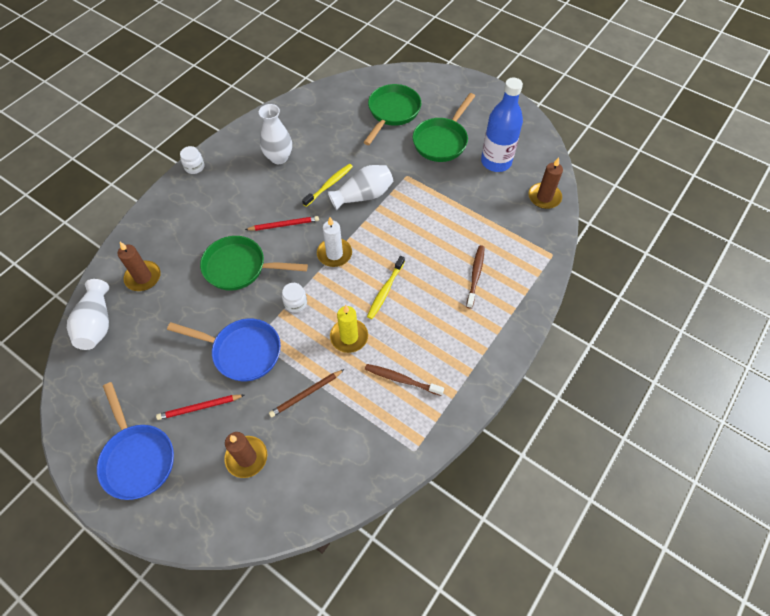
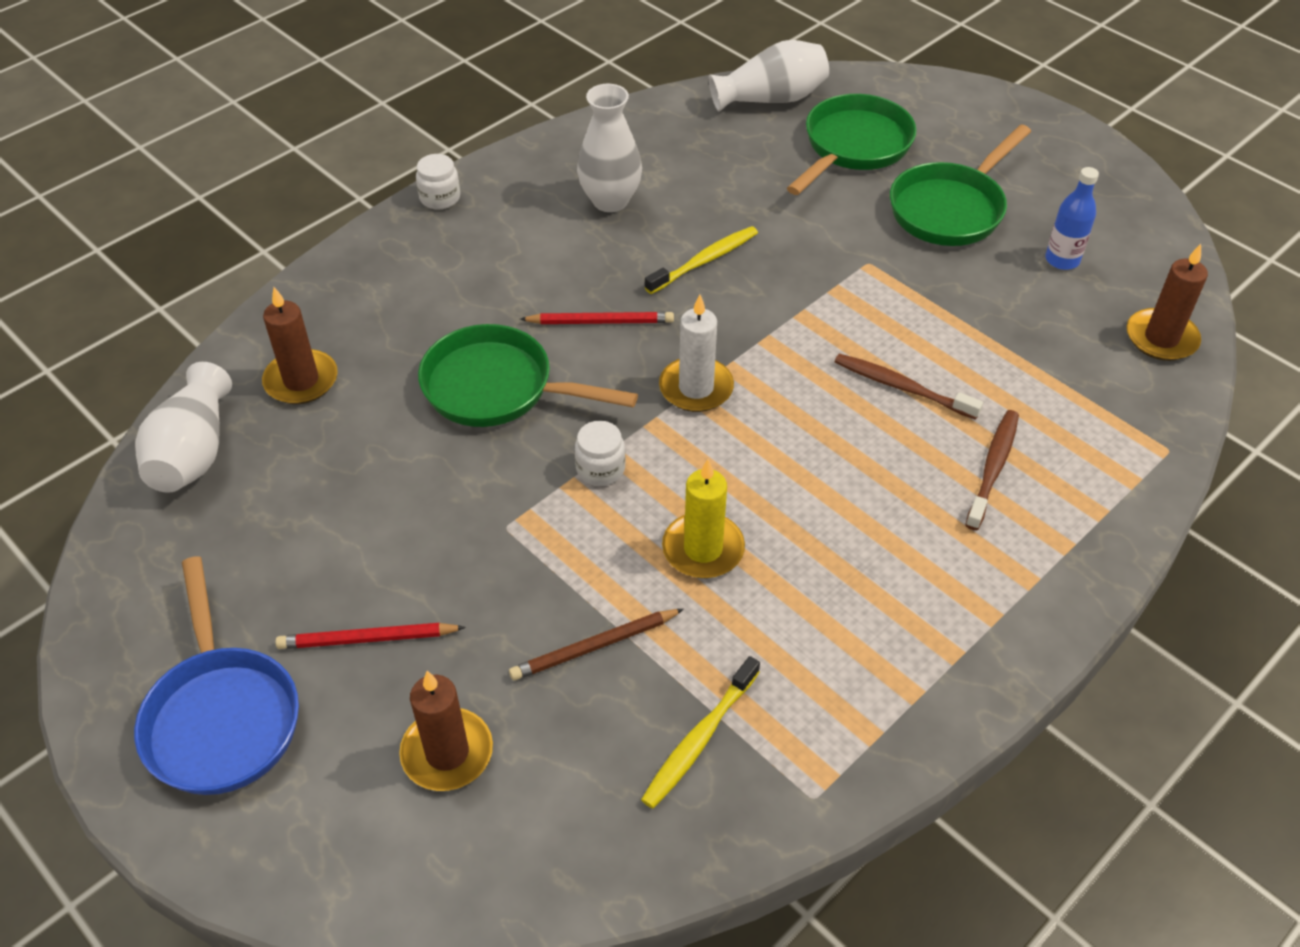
camera: 10 degrees right, 10 degrees down
blue pan [167,319,281,381] -> none
white vase [328,165,393,210] -> white vase moved to [708,40,829,112]
brown toothbrush [365,364,444,396] -> brown toothbrush moved to [834,354,983,420]
yellow toothbrush [367,256,405,319] -> yellow toothbrush moved to [641,656,760,809]
blue bottle [481,78,523,172] -> blue bottle [1045,167,1099,270], size x0.53

